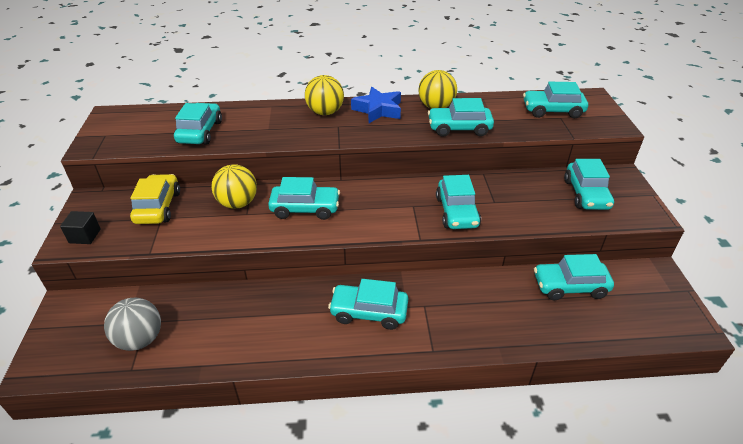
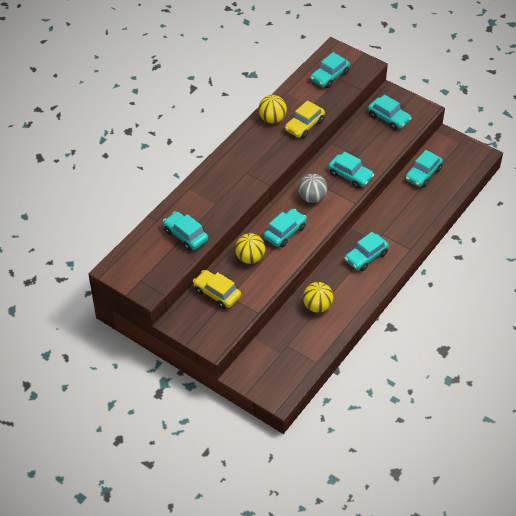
camera: 50 degrees left, 10 degrees up
black cube [60,211,101,244] -> none
grey ball [104,298,161,351] -> grey ball moved to [298,174,328,203]
yellow ball [305,75,344,115] -> yellow ball moved to [303,282,333,313]
blue star [351,87,401,123] -> none
turquoise car [428,98,494,137] -> yellow car [285,100,325,138]

